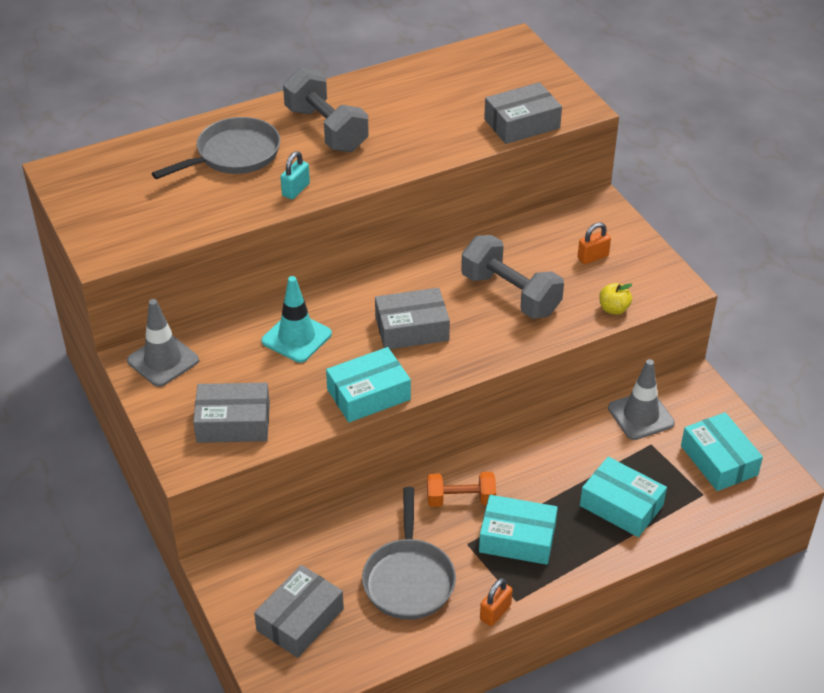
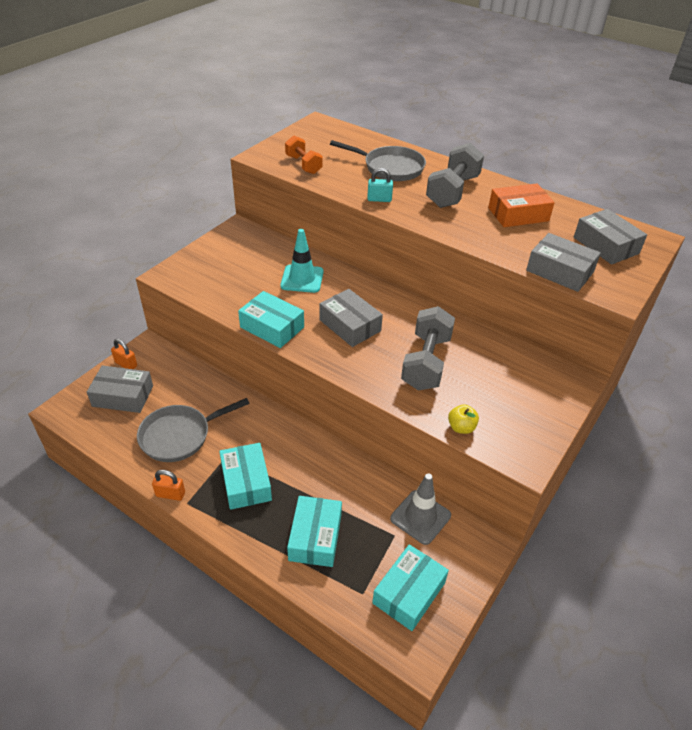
camera: 60 degrees right, 0 degrees up
grey traffic cone [127,299,199,387] -> none
grey box [193,383,270,443] -> grey box moved to [574,209,647,265]
orange dumbbell [427,472,496,507] -> orange dumbbell moved to [285,135,323,174]
orange padlock [577,222,611,264] -> orange padlock moved to [111,339,137,369]
none -> orange box [488,183,555,227]

